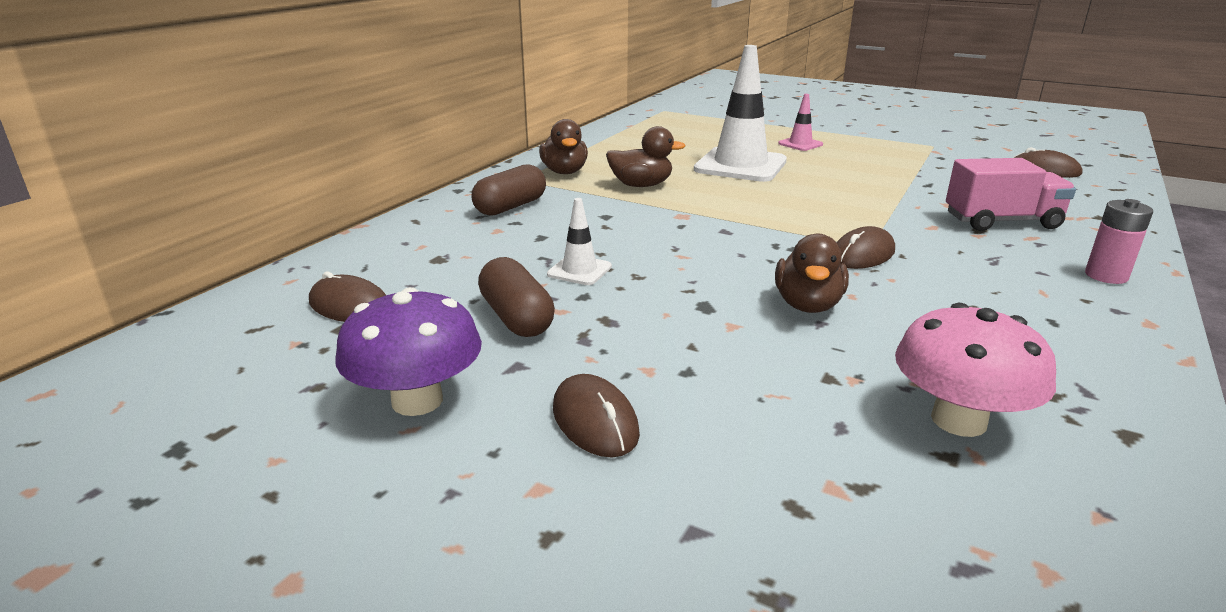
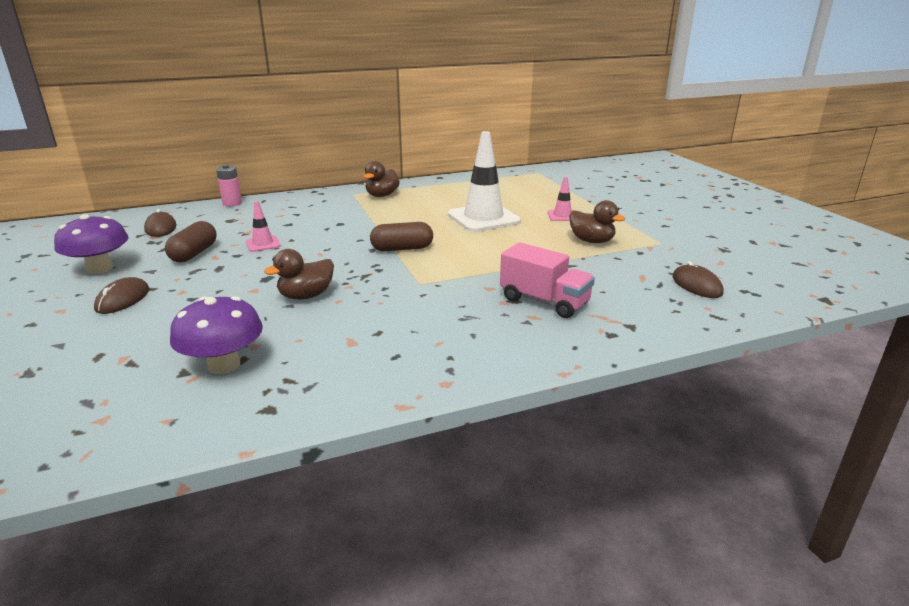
camera: 40 degrees right, 0 degrees up
brown capsule [471,165,546,216] -> brown capsule moved to [370,222,433,251]
white traffic cone [547,198,612,285] -> pink traffic cone [246,201,281,252]
brown duck [606,126,686,187] -> brown duck moved to [569,200,625,243]
brown mouse [837,226,895,269] -> none
pink mushroom [895,303,1056,437] -> purple mushroom [170,296,263,374]
pink battery [1085,199,1153,284] -> pink battery moved to [216,164,242,206]

